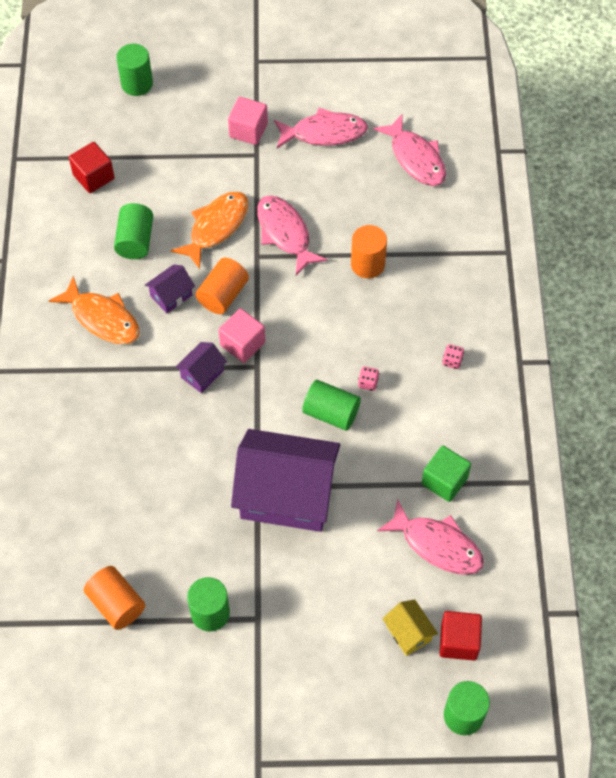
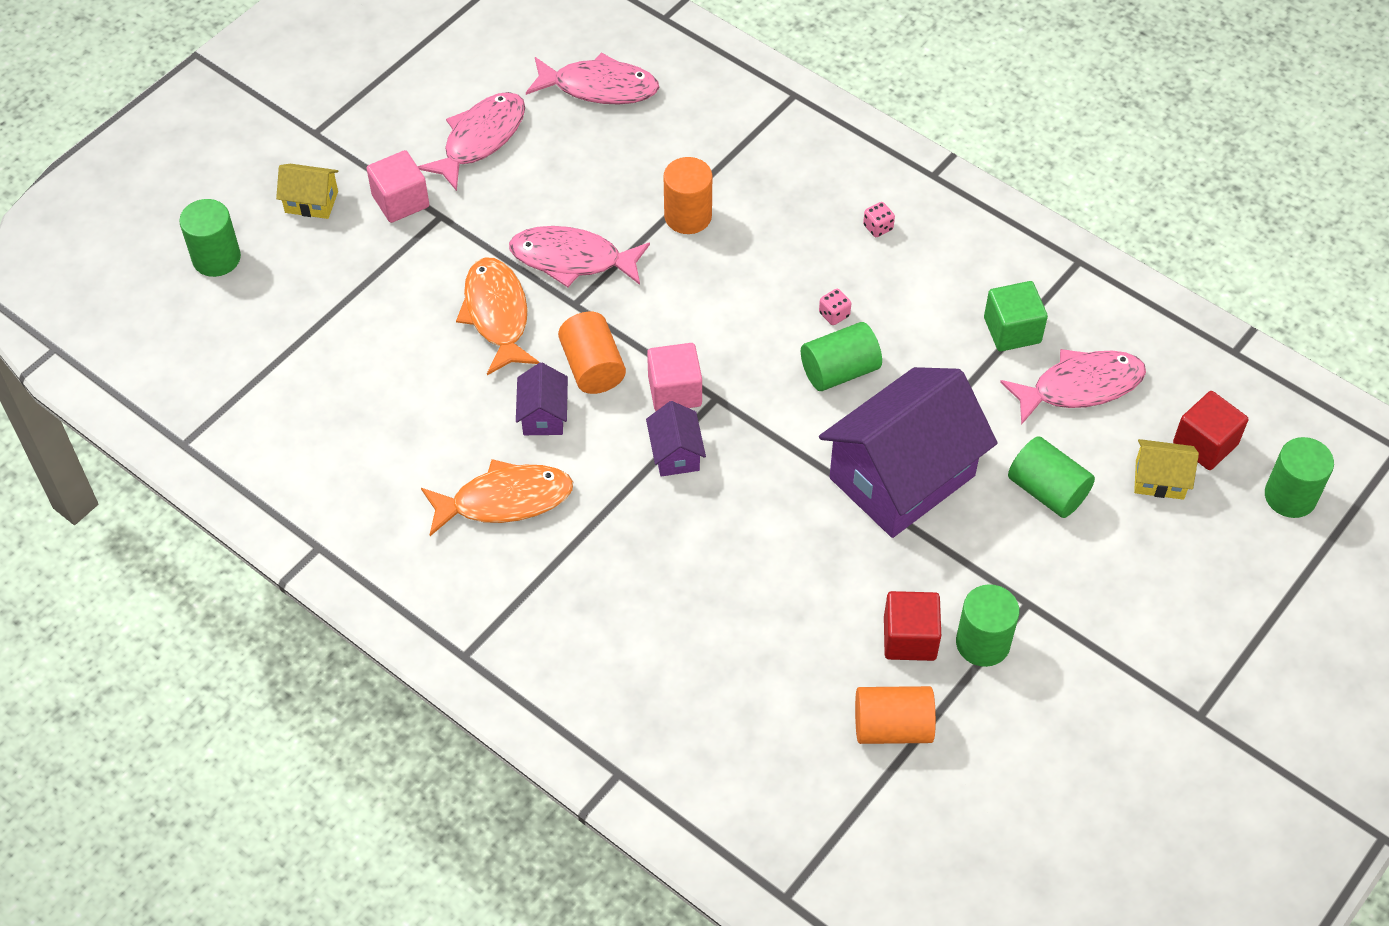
camera: 50 degrees left, 5 degrees down
red cube [69,142,115,193] -> red cube moved to [884,591,941,661]
green cylinder [114,203,153,259] -> green cylinder moved to [1008,436,1095,518]
none -> yellow house [276,164,339,219]

